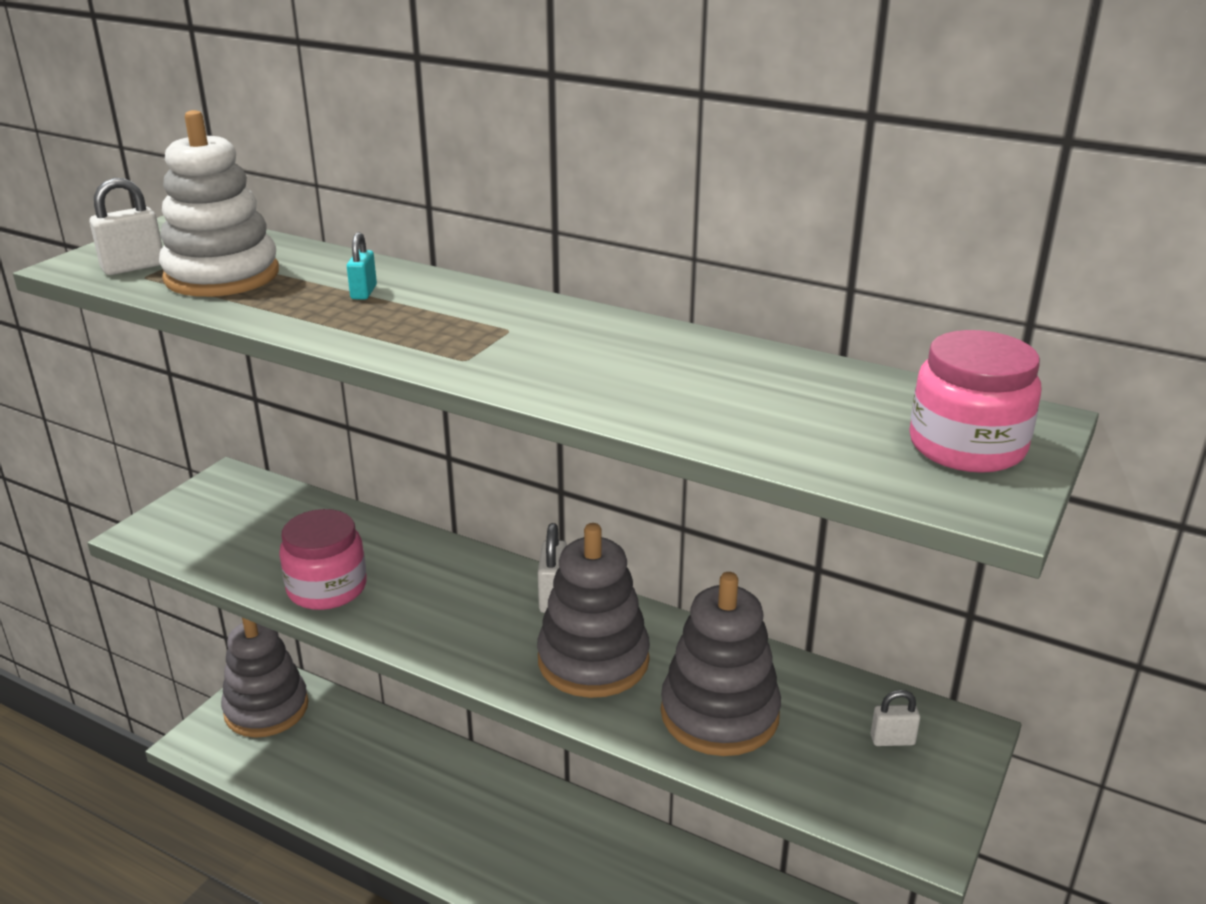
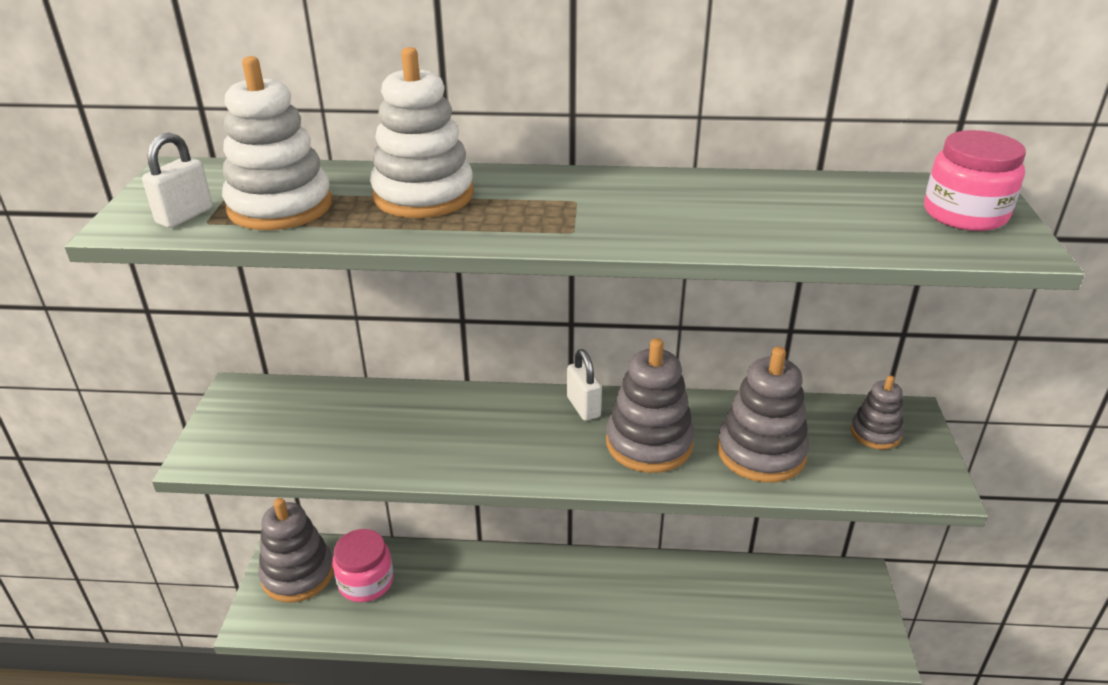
camera: 25 degrees left, 5 degrees up
pink jar [279,509,367,610] -> pink jar moved to [332,529,393,602]
turquoise padlock [347,232,377,300] -> white stacking toy [370,47,474,218]
white padlock [870,690,920,746] -> grey stacking toy [851,375,904,449]

